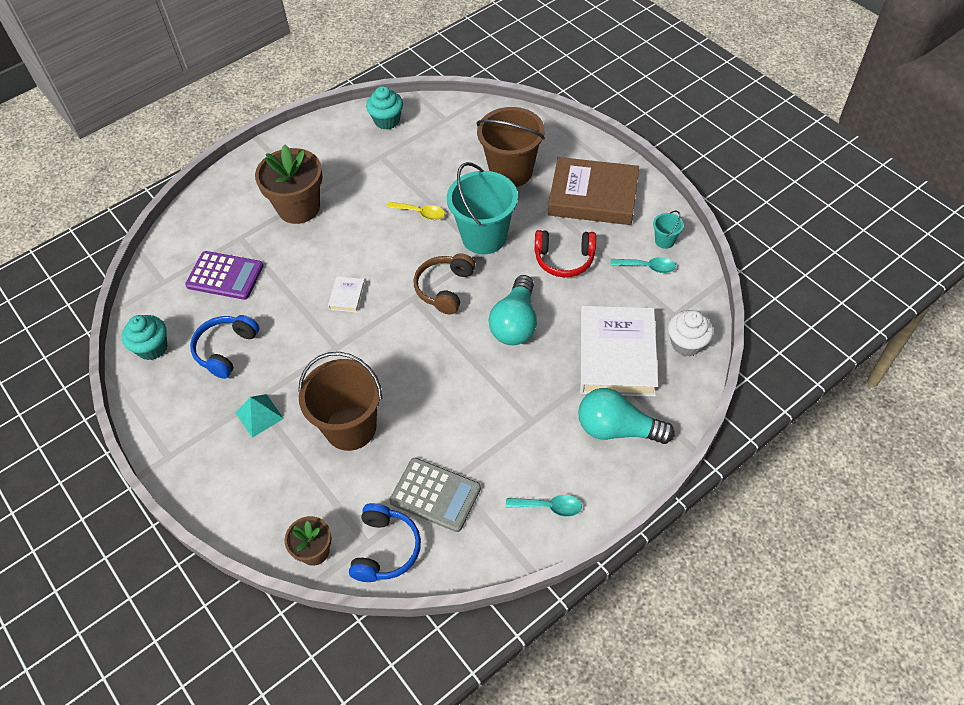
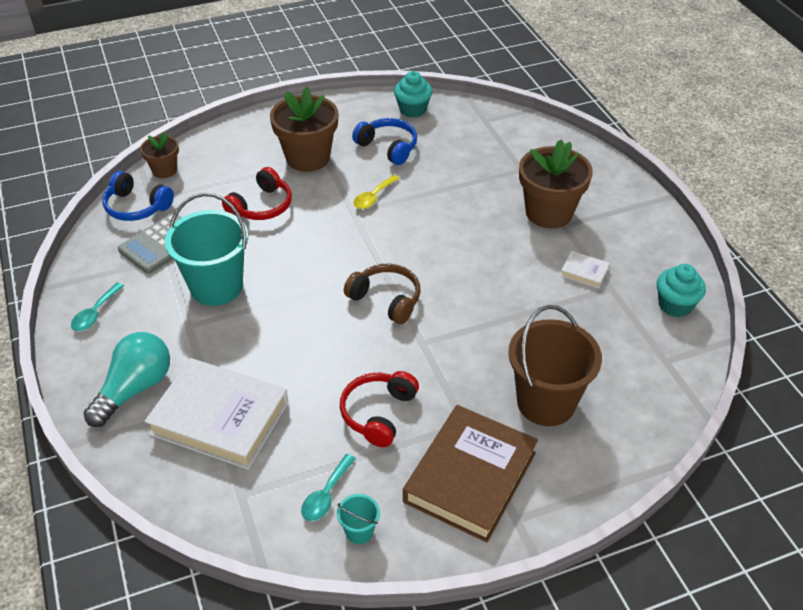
camera: 105 degrees right, 10 degrees down
purple calculator [185,251,263,300] -> none
turquoise pyramid [236,394,284,438] -> brown flower pot [270,86,338,172]
brown bucket [298,352,382,451] -> red headphones [222,167,292,220]
white book [328,276,365,313] -> white book moved to [560,251,610,289]
yellow spoon [387,202,445,220] -> yellow spoon moved to [353,175,400,209]
turquoise bucket [447,162,518,254] -> turquoise bucket moved to [165,193,248,306]
turquoise light bulb [489,275,537,345] -> none
white cupcake [668,310,714,357] -> none

